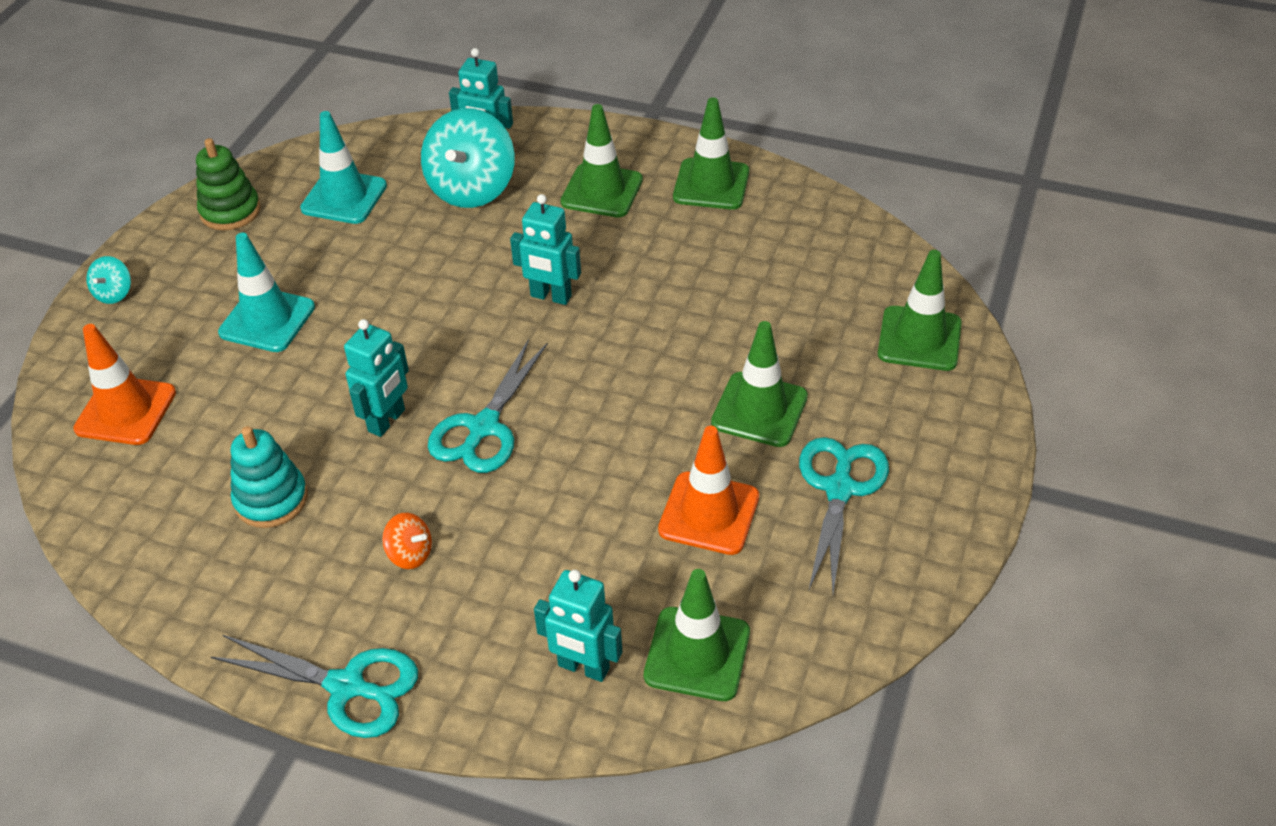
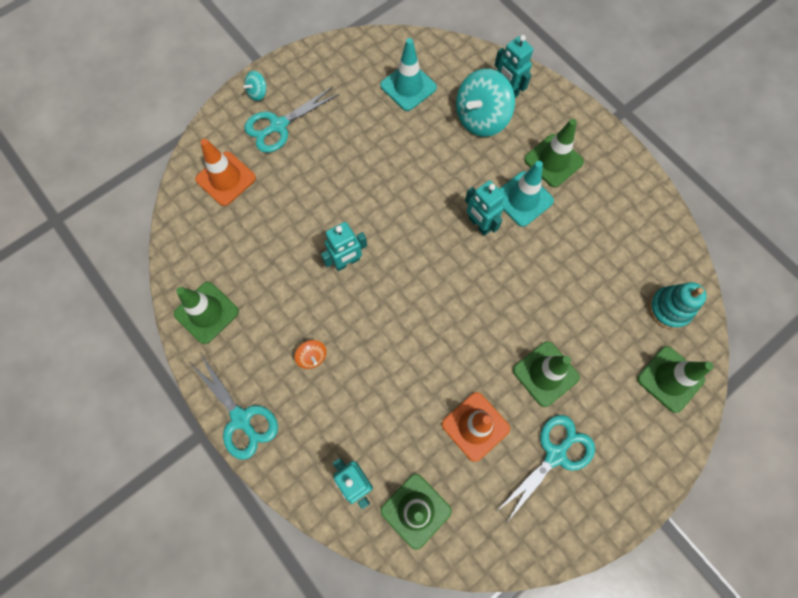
camera: 30 degrees right, 25 degrees up
green stacking toy [196,138,261,230] -> none
turquoise traffic cone [218,233,315,352] -> turquoise traffic cone moved to [499,161,554,227]
turquoise stacking toy [231,426,308,528] -> turquoise stacking toy moved to [649,282,707,329]
turquoise scissors [428,339,548,473] -> turquoise scissors moved to [244,87,339,153]
green traffic cone [673,97,749,210] -> green traffic cone moved to [174,282,239,344]

